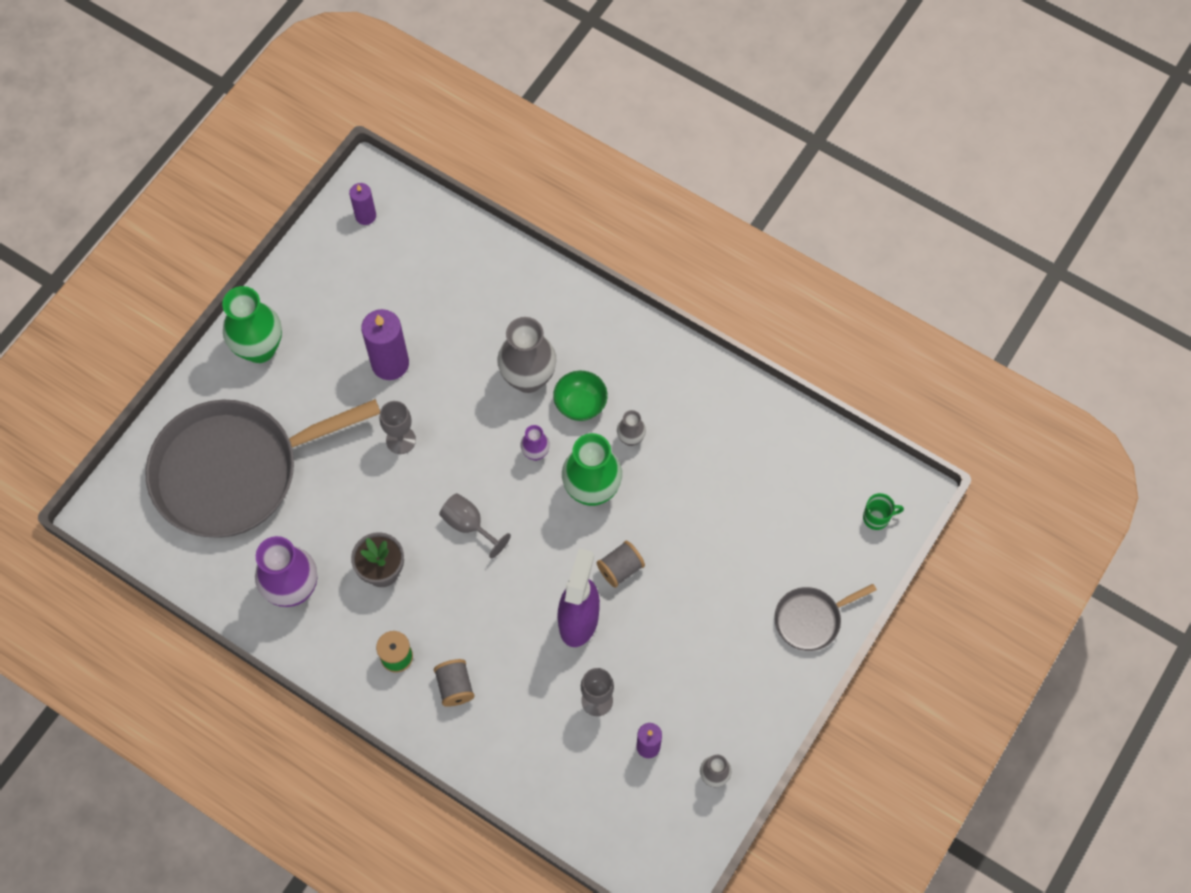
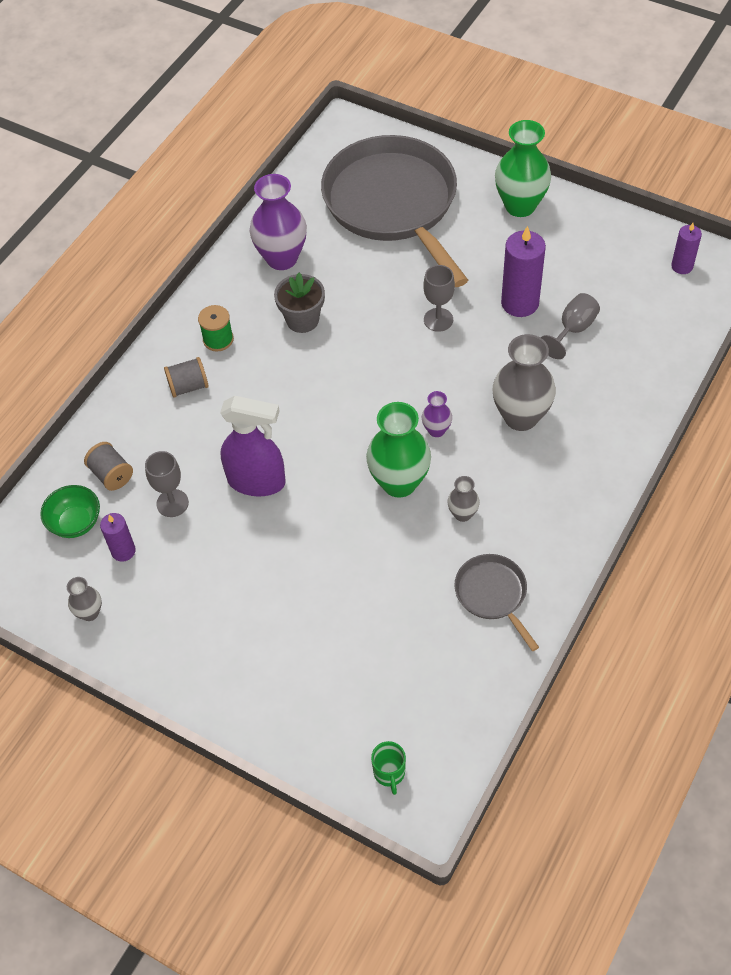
camera: 90 degrees right, 10 degrees down
grey goblet [439,493,511,559] -> grey goblet moved to [541,293,600,359]
green bowl [553,371,608,421] -> green bowl moved to [40,485,100,538]
grey spool [597,540,645,588] -> grey spool moved to [84,442,133,491]
grey pan [774,584,877,651] -> grey pan moved to [454,554,539,651]

